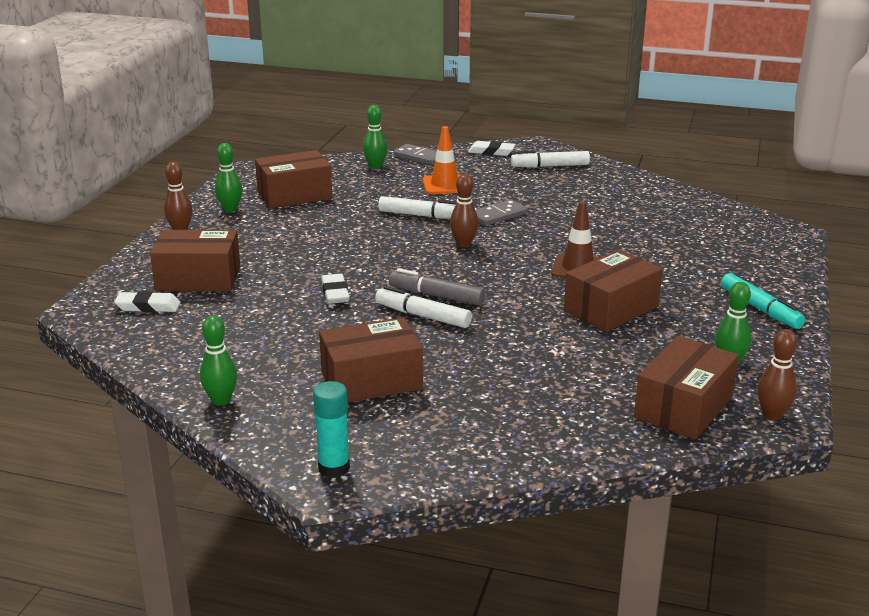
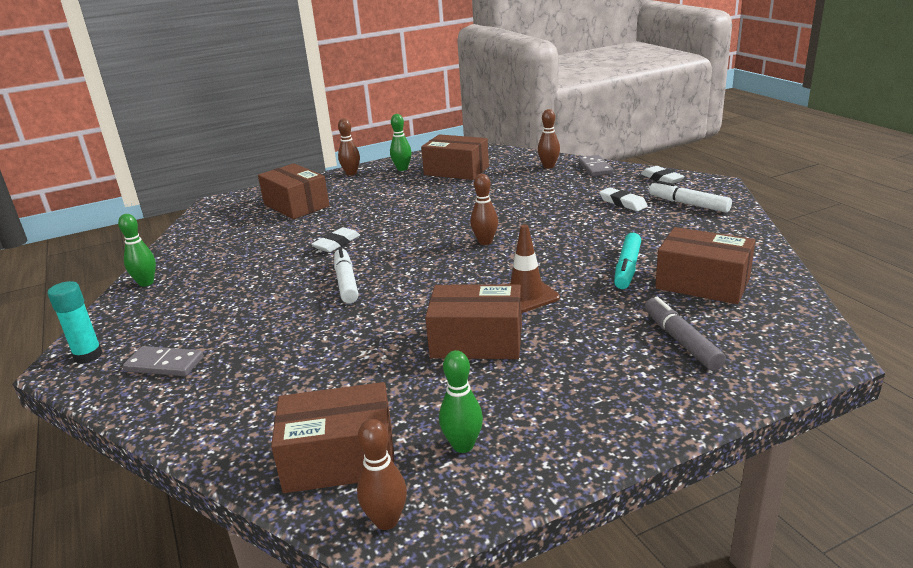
camera: 50 degrees right, 0 degrees up
white eraser [114,291,181,312] -> white eraser moved to [599,187,648,211]
brown box [319,317,423,402] -> brown box moved to [655,227,755,304]
green bowling pin [363,105,388,169] -> brown bowling pin [538,109,560,168]
white marker [378,196,456,219] -> none
grey marker [389,268,485,306] -> grey marker moved to [645,297,726,371]
orange traffic cone [423,126,460,194] -> none
grey domino [475,200,528,226] -> grey domino moved to [123,346,204,376]
turquoise marker [721,273,805,329] -> turquoise marker moved to [614,233,641,289]

